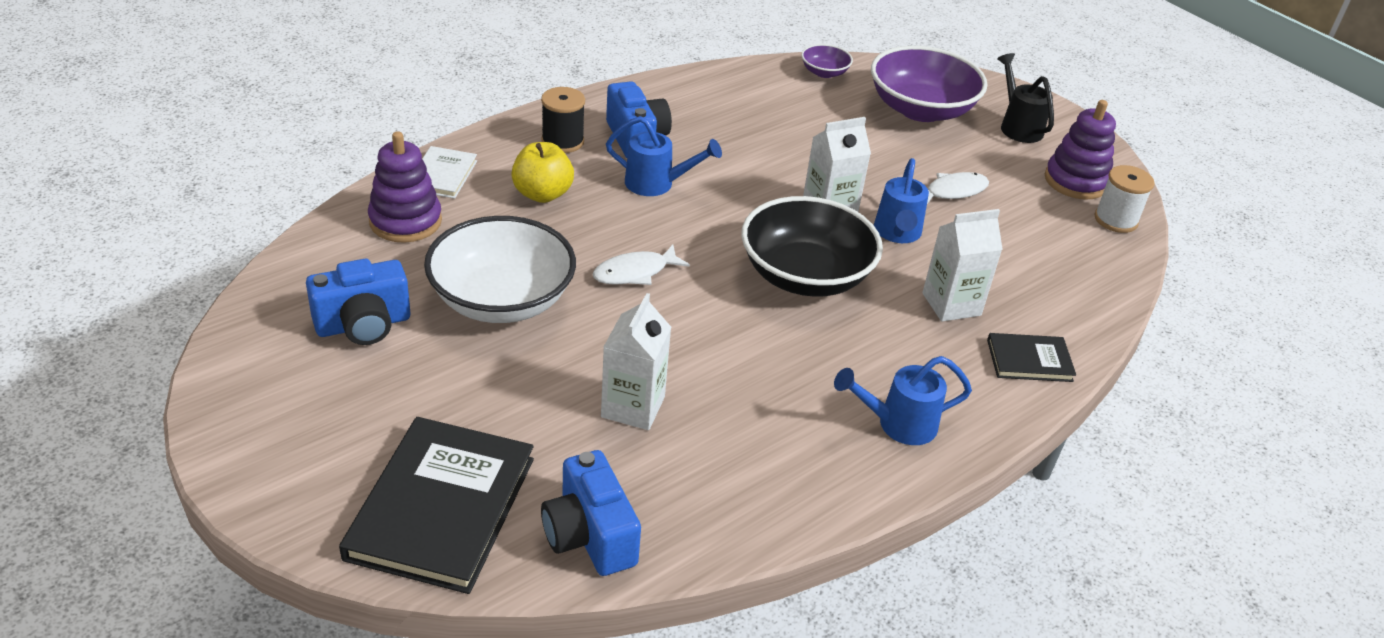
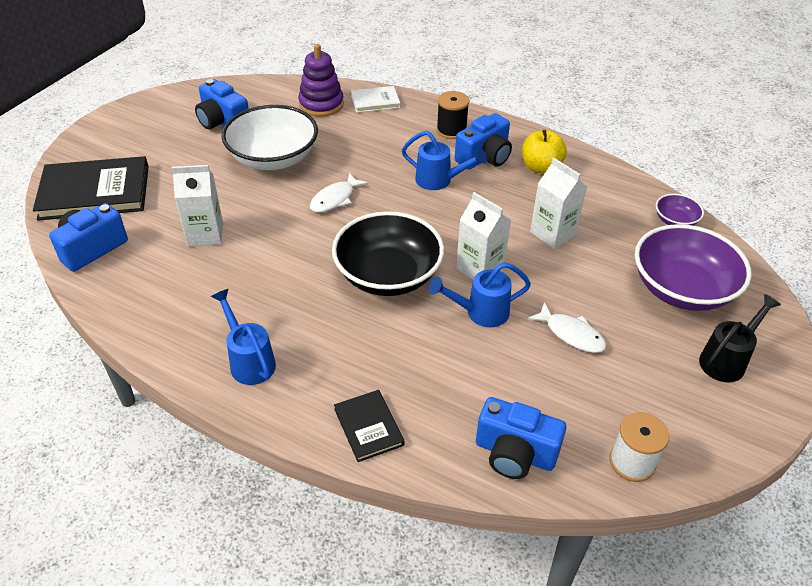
camera: 70 degrees right, 5 degrees up
yellow apple [511,142,574,203] -> yellow apple moved to [522,130,567,174]
white fish [593,245,690,285] -> white fish turned 90 degrees counterclockwise [310,173,368,213]
blue watering can [606,116,722,196] -> blue watering can turned 60 degrees counterclockwise [402,131,487,190]
white carton [922,209,1003,322] -> white carton moved to [530,158,587,249]
purple stacking toy [1045,100,1116,199] -> none
none -> blue camera [476,397,566,479]

